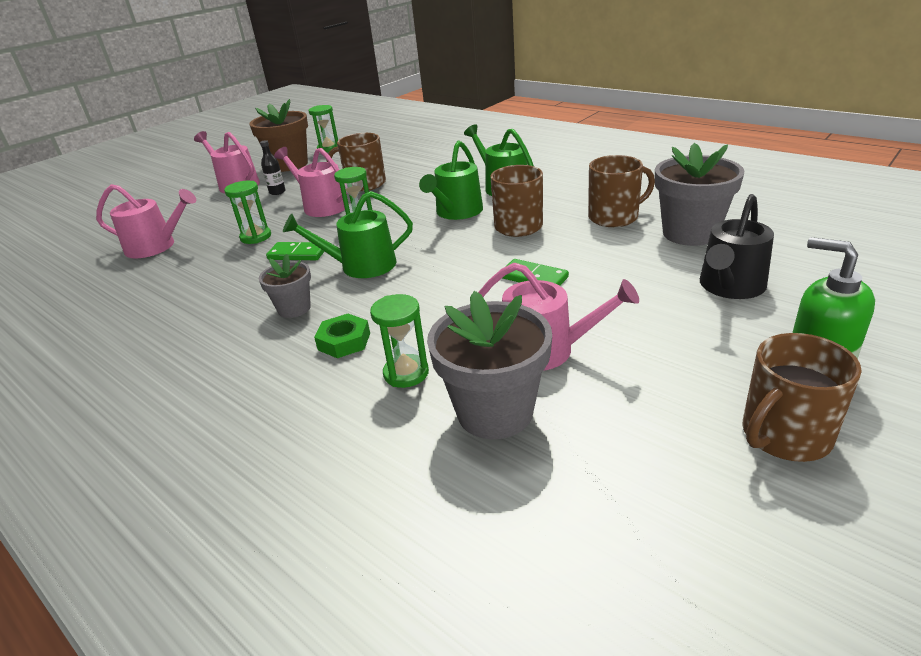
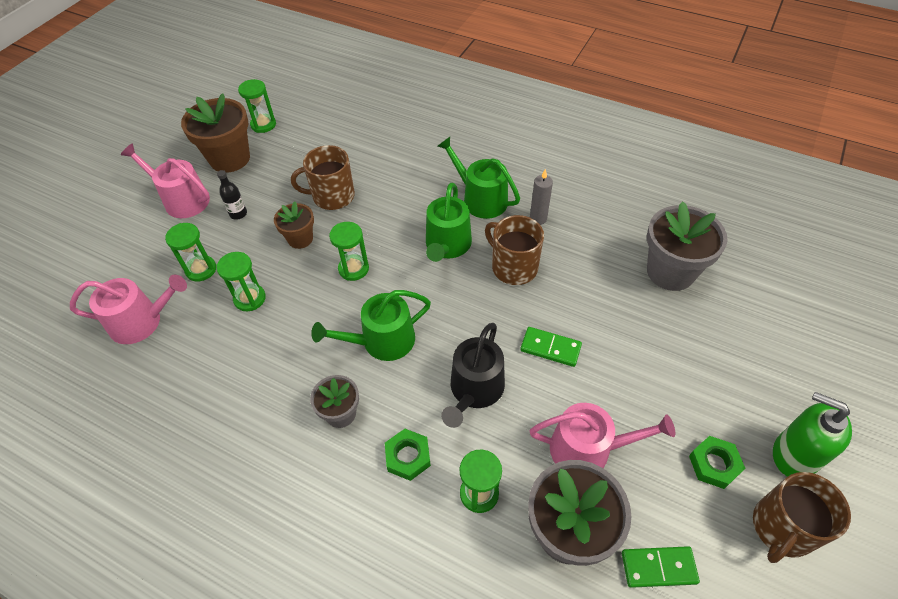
camera: 15 degrees left, 20 degrees up
green domino [266,242,325,260] -> green domino moved to [622,546,700,588]
pink watering can [274,147,349,217] -> brown flower pot [274,201,314,249]
brown mug [588,155,655,227] -> none
black watering can [700,194,774,299] -> black watering can moved to [441,323,505,428]
none -> green hourglass [165,223,216,282]
none -> grey candle [530,169,553,225]
none -> green nut [689,436,745,489]

